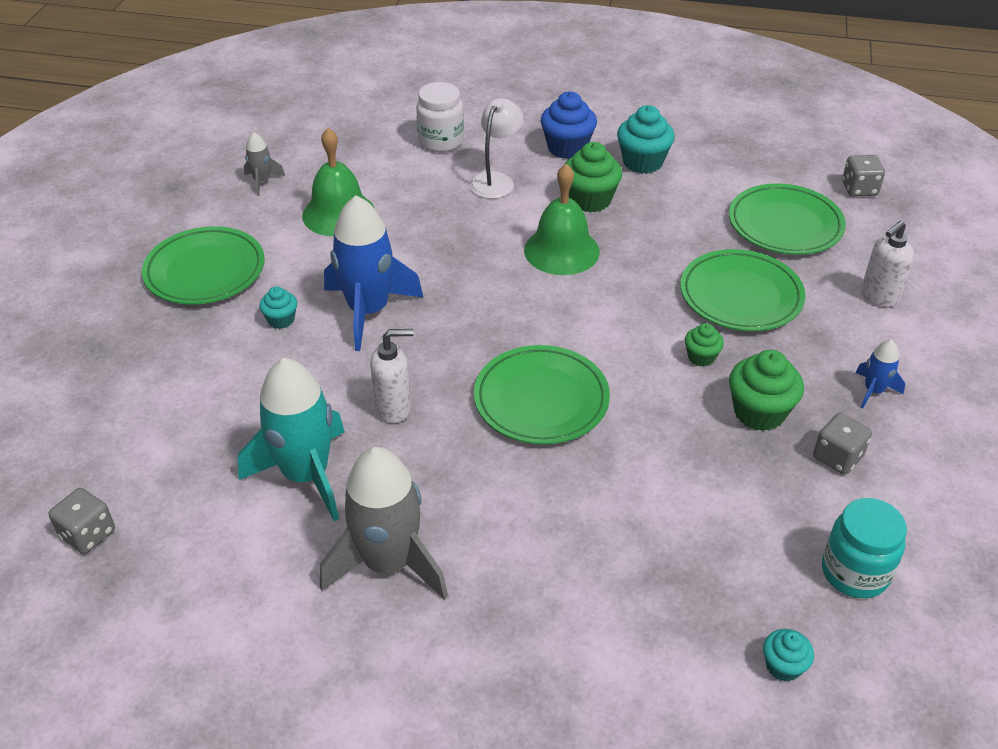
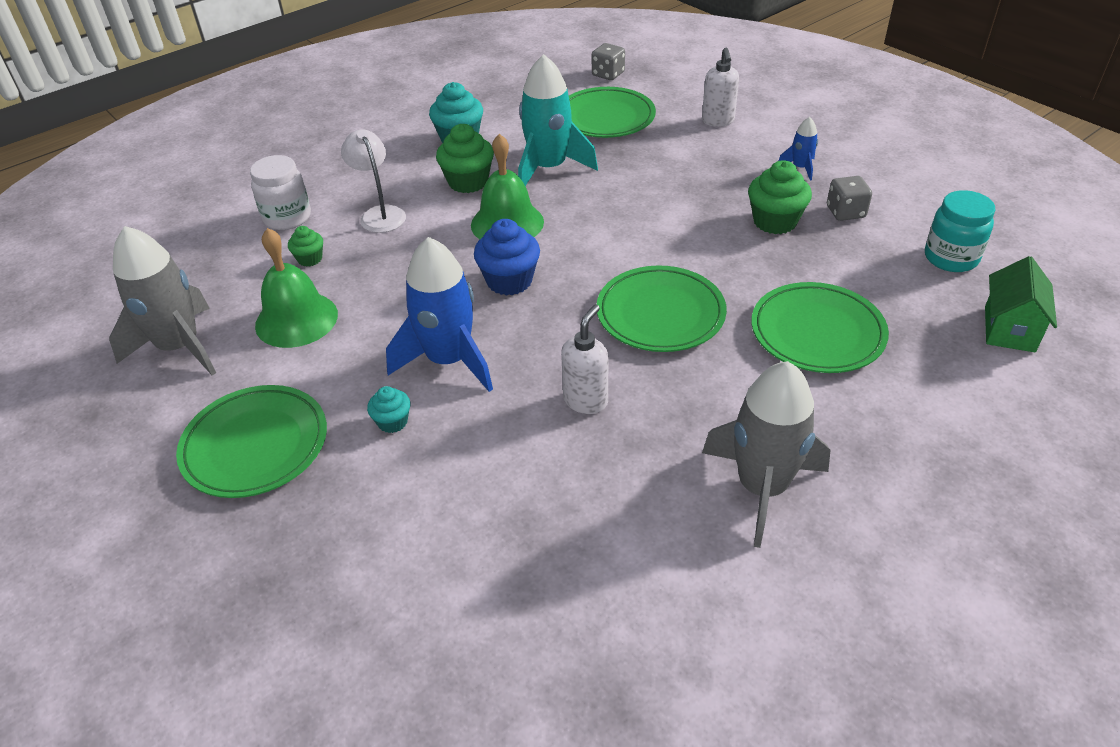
camera: 50 degrees left, 0 degrees up
grey dice [49,488,115,554] -> none
turquoise rocket [238,358,345,521] -> turquoise rocket moved to [518,54,598,186]
grey rocket [244,132,285,196] -> grey rocket [109,226,216,375], size x2.15
blue cupcake [540,91,597,159] -> blue cupcake moved to [474,219,540,296]
green plate [680,249,806,331] -> green plate moved to [751,282,889,373]
green cupcake [685,323,724,367] -> green cupcake moved to [288,226,323,267]
turquoise cupcake [763,629,814,682] -> green house [985,256,1057,352]

